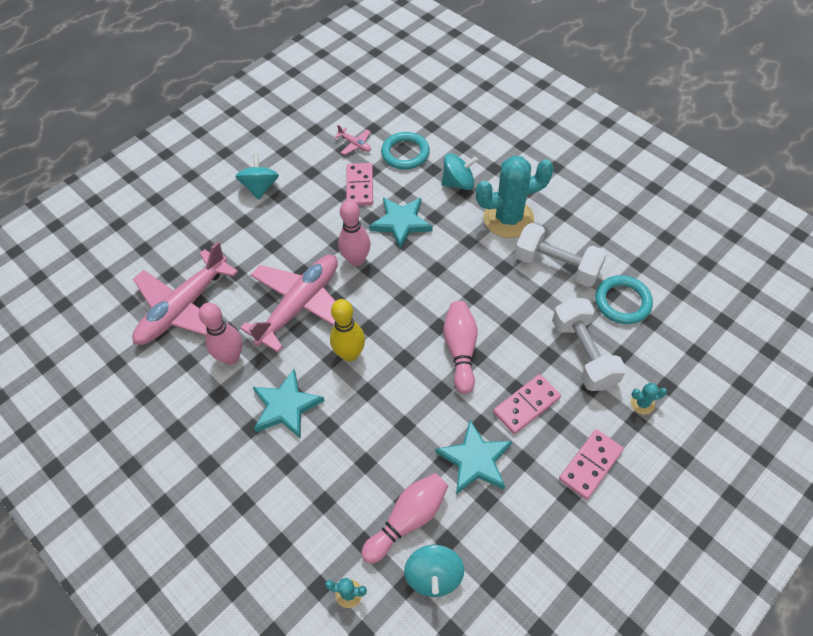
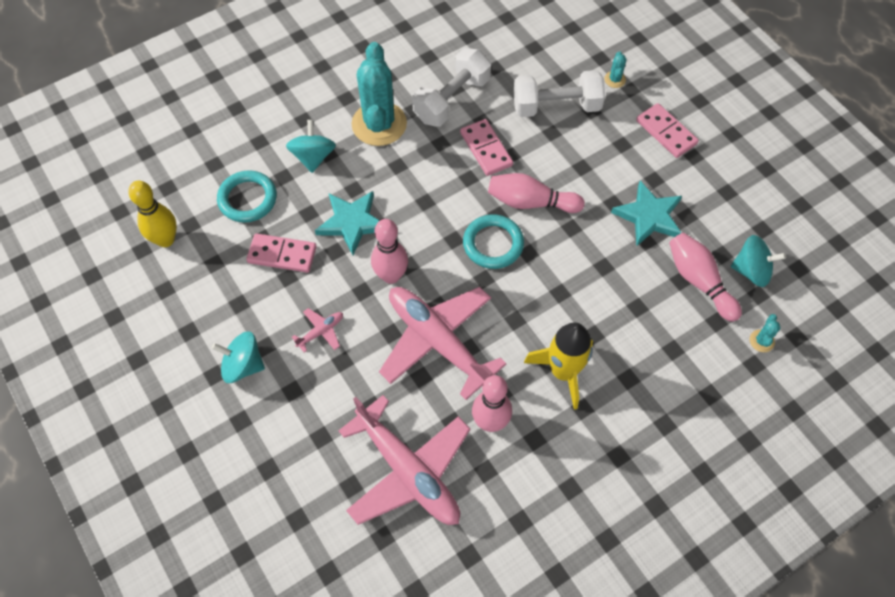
camera: 80 degrees left, 5 degrees up
turquoise star [253,369,324,439] -> yellow rocket [524,322,593,410]
yellow bowling pin [330,299,365,362] -> yellow bowling pin moved to [128,181,177,247]
pink plane [334,125,371,155] -> pink plane moved to [292,308,343,353]
pink domino [493,374,561,434] -> pink domino moved to [460,119,513,176]
turquoise ring [595,275,653,324] -> turquoise ring moved to [463,214,524,269]

